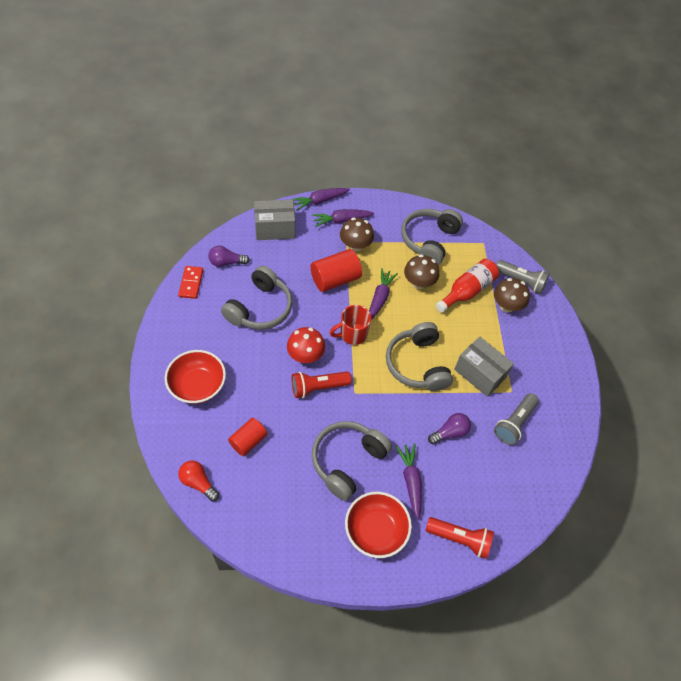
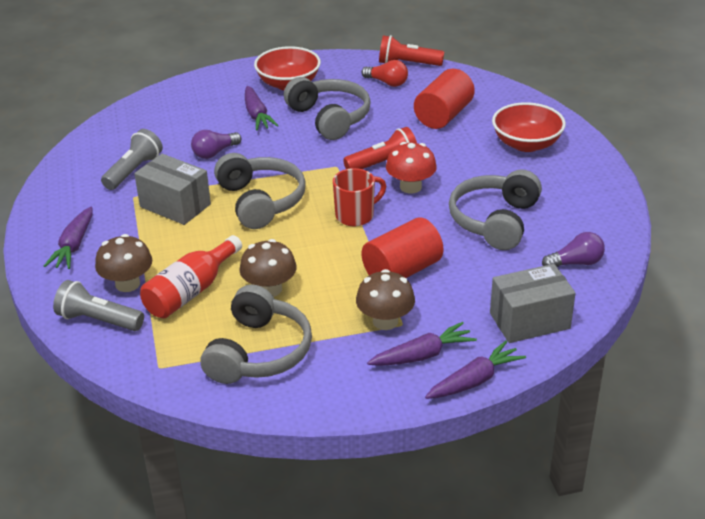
camera: 175 degrees right, 20 degrees down
red domino [178,266,203,299] -> none
red light bulb [178,460,219,502] -> red light bulb moved to [361,60,408,87]
red cylinder [228,418,267,456] -> red cylinder [414,69,475,129], size x1.54
grey headphones [312,421,392,501] -> grey headphones turned 60 degrees counterclockwise [284,77,371,140]
purple carrot [369,268,398,320] -> purple carrot moved to [44,207,93,269]
red flashlight [426,517,494,559] -> red flashlight moved to [379,35,444,66]

